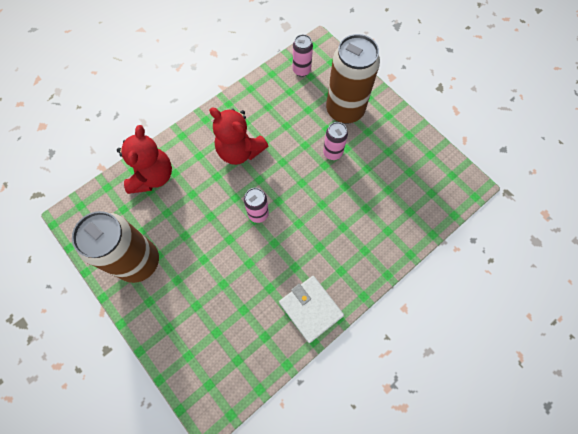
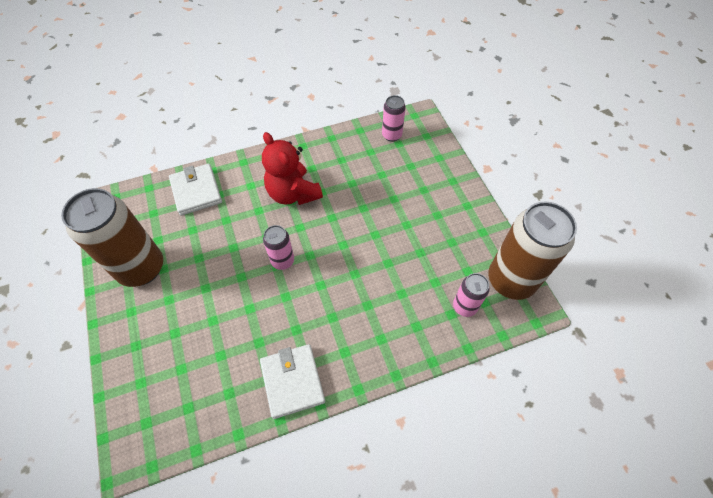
camera: 20 degrees right, 10 degrees down
red teddy bear [117,125,172,194] -> white wallet [169,164,222,216]
pink can [323,122,348,160] -> pink can moved to [453,273,490,317]
brown can [326,34,380,124] -> brown can moved to [489,201,577,300]

